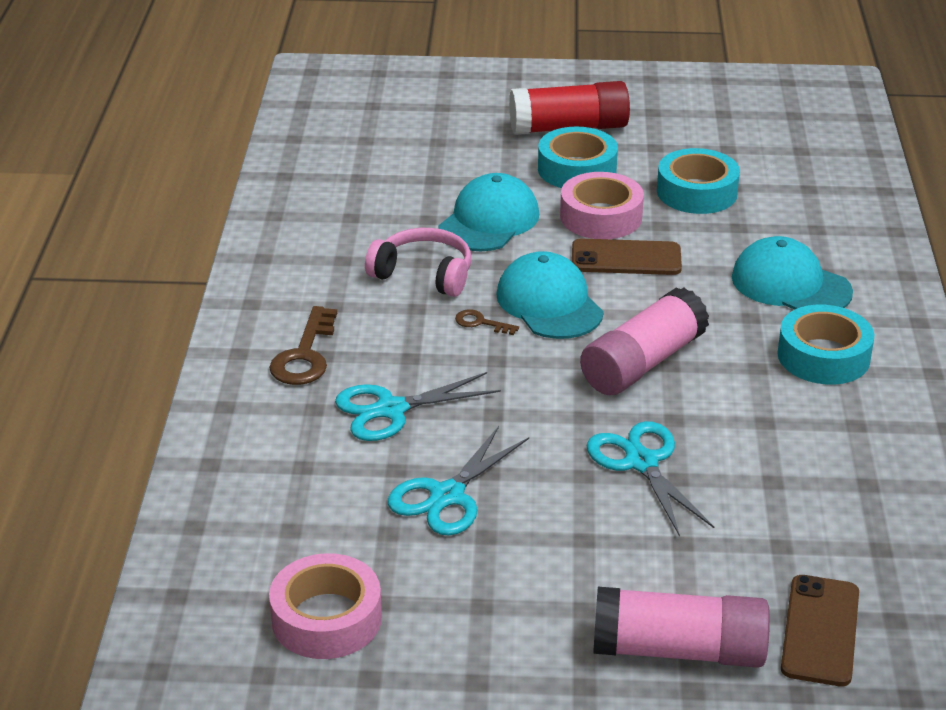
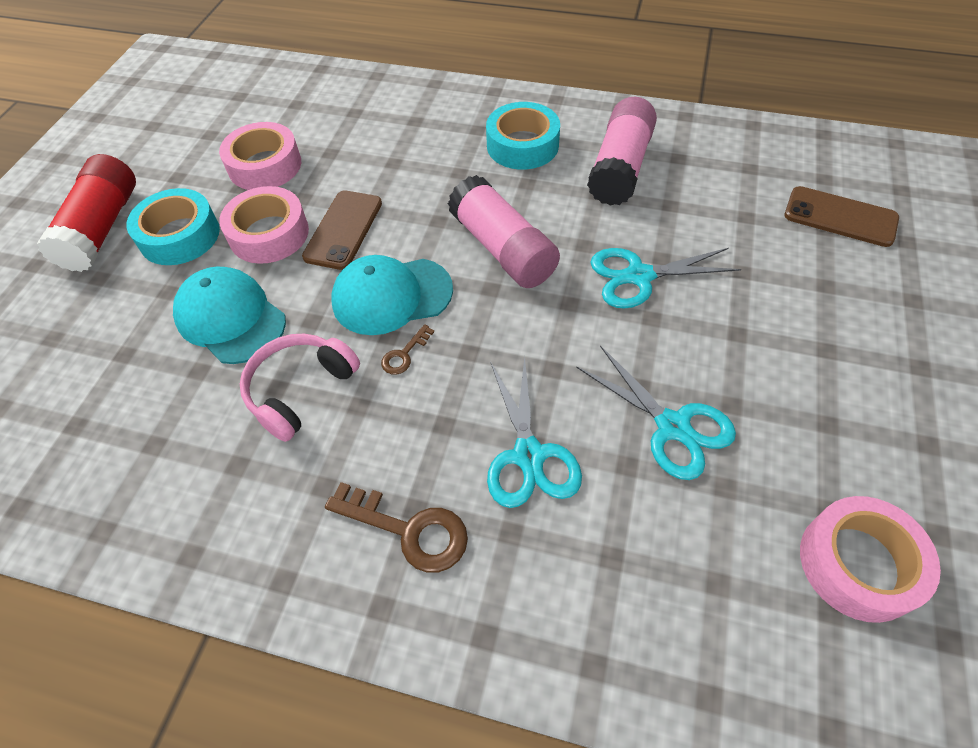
camera: 75 degrees left, 20 degrees up
pink glue stick [593,587,770,668] -> pink glue stick moved to [587,97,657,206]
turquoise tape [657,148,740,214] -> pink tape [219,122,301,190]
turquoise cap [732,236,853,310] -> none

